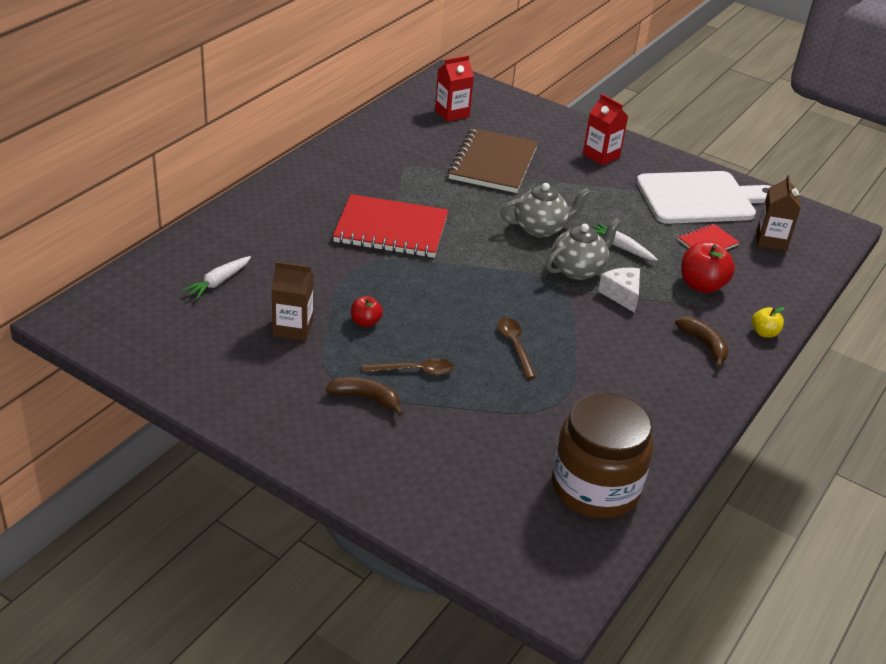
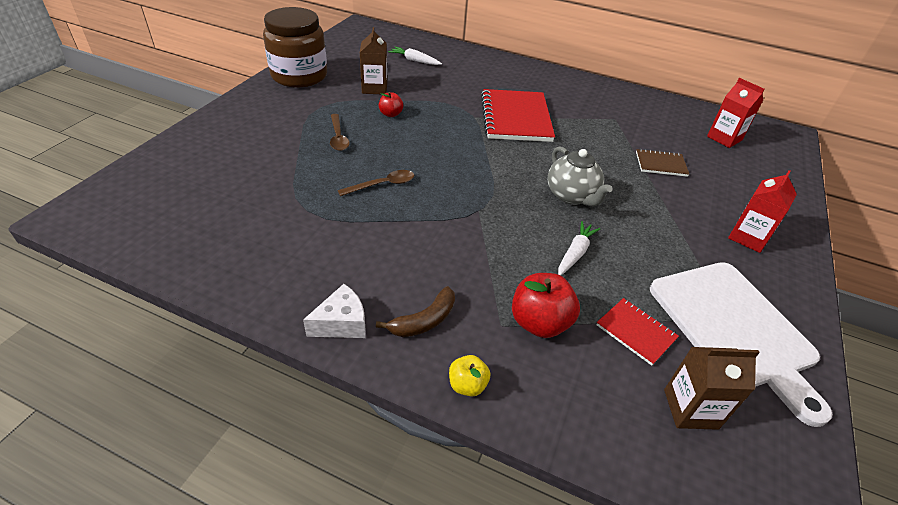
camera: 80 degrees right, 5 degrees up
brown banana [325,377,403,416] -> none
brown notebook [448,128,538,193] -> brown notebook [636,149,689,177], size x0.50
grey teapot [546,218,621,280] -> none
brown jar [552,393,653,519] -> brown jar moved to [263,7,327,88]
white cheese [598,268,640,313] -> white cheese moved to [303,284,366,338]

